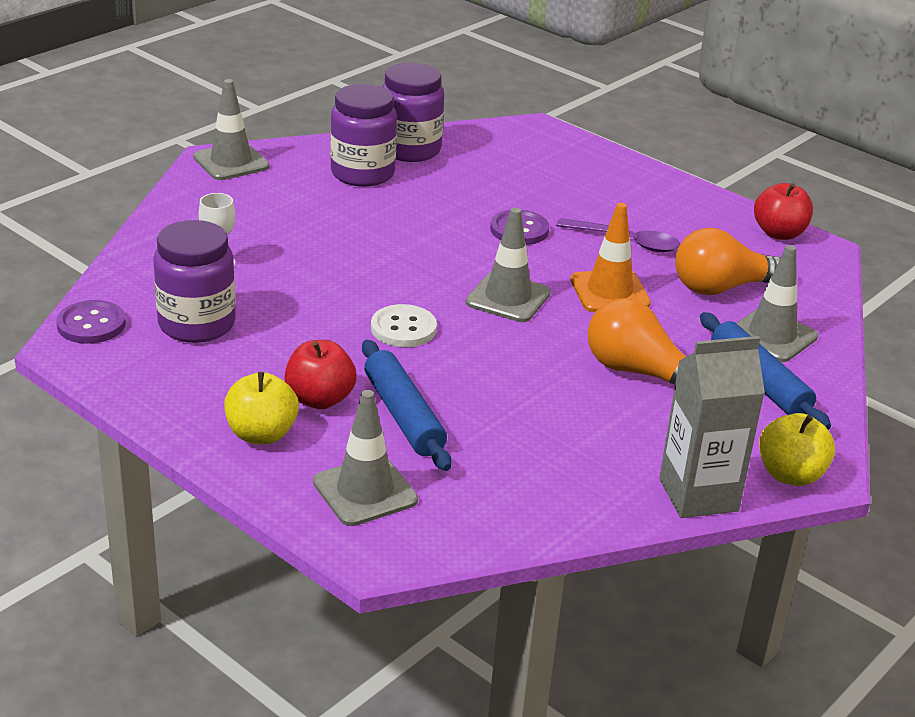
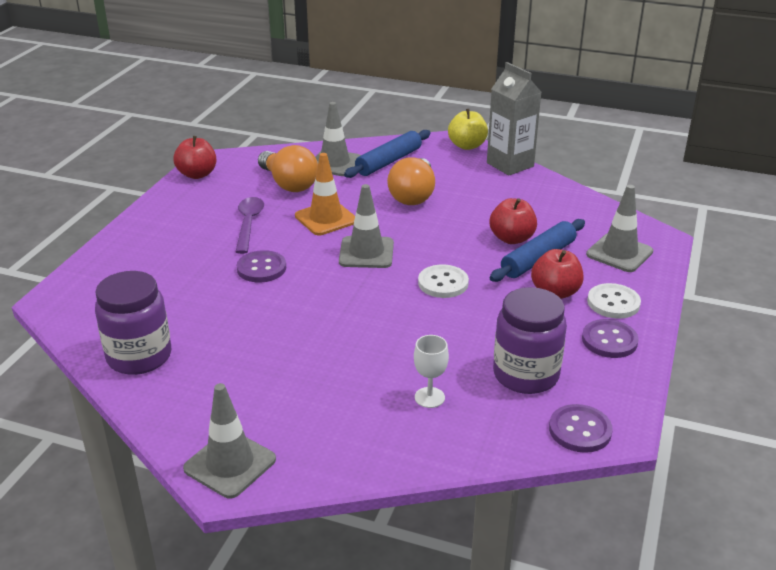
camera: 110 degrees left, 0 degrees up
yellow apple [224,372,299,444] -> white button [587,283,641,319]
purple jar [330,84,397,187] -> none
none -> red apple [490,198,537,244]
none -> purple button [582,319,639,358]

